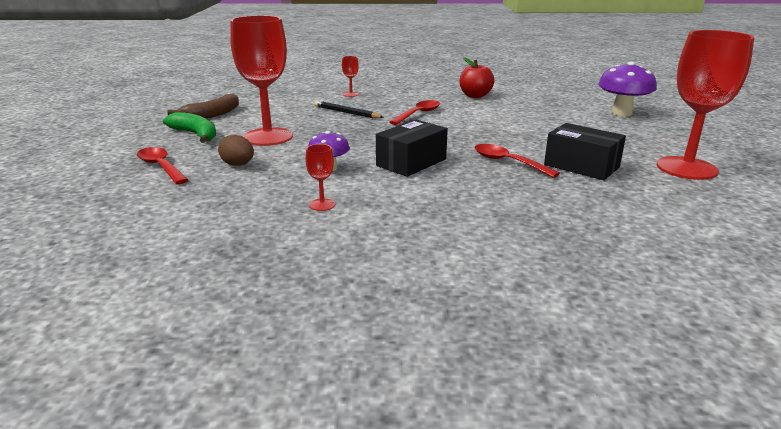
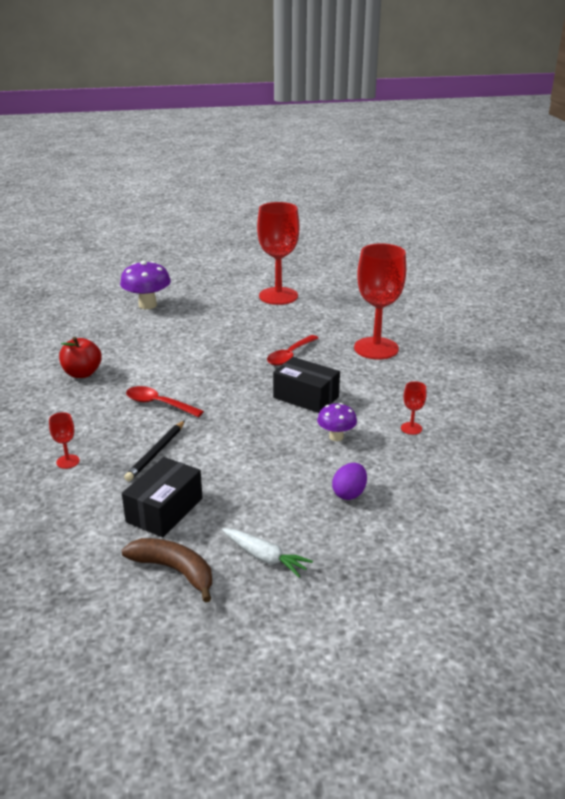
camera: 100 degrees left, 5 degrees up
red spoon [137,147,188,184] -> none
green banana [163,112,216,143] -> white carrot [222,528,313,577]
brown egg [218,135,254,166] -> purple egg [332,463,367,500]
red goblet [230,15,293,146] -> red goblet moved to [354,243,406,359]
black box [544,123,626,180] -> black box moved to [122,457,203,537]

